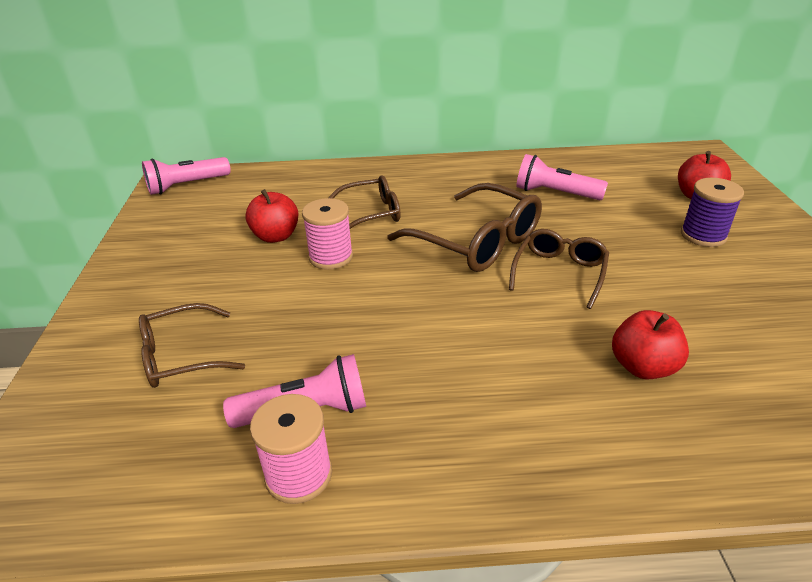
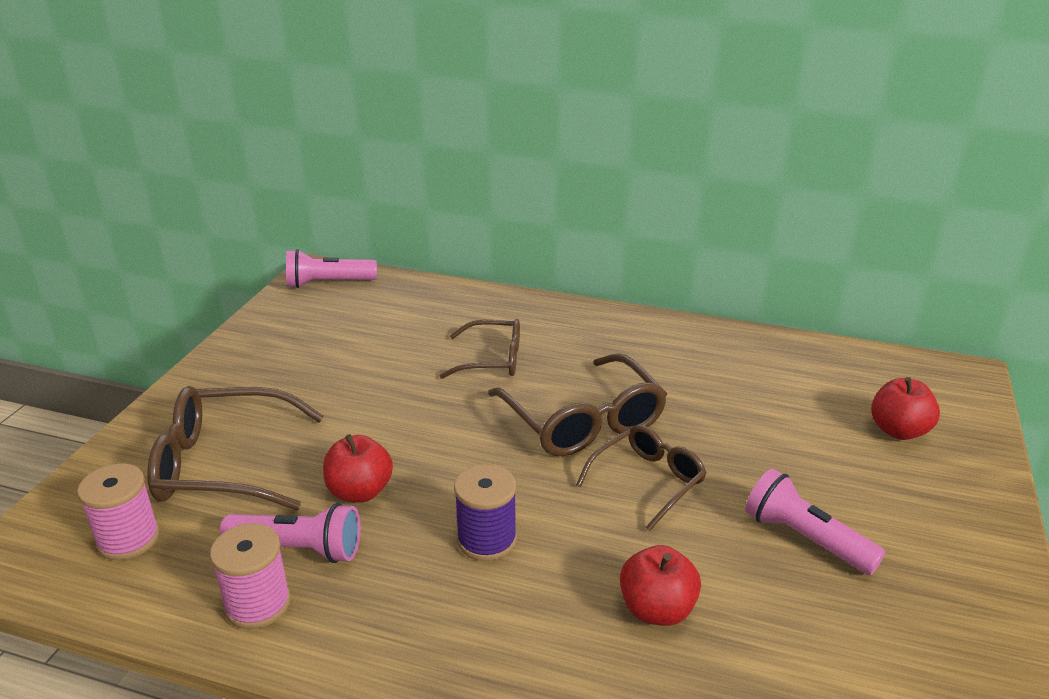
camera: 20 degrees right, 5 degrees down
brown glasses [139,303,245,388] -> brown glasses [147,386,324,510], size x1.58
red apple [245,189,299,243] -> red apple moved to [323,434,393,502]
pink spool [302,198,353,270] -> pink spool moved to [77,464,160,560]
pink flashlight [516,154,608,200] -> pink flashlight moved to [745,468,886,575]
purple spool [681,178,744,247] -> purple spool moved to [454,464,517,561]

